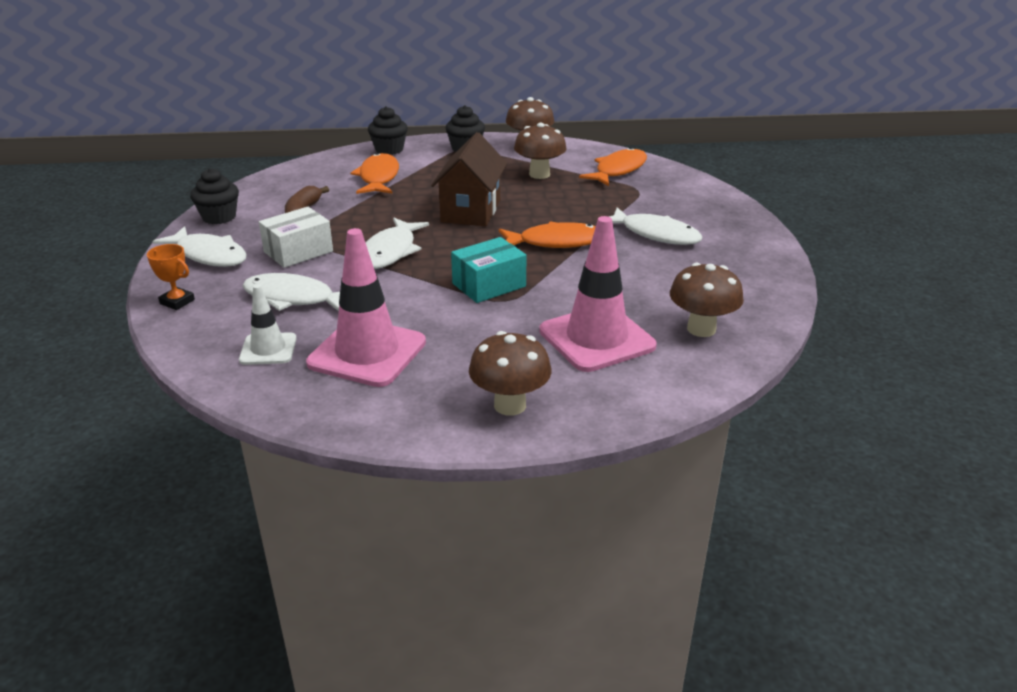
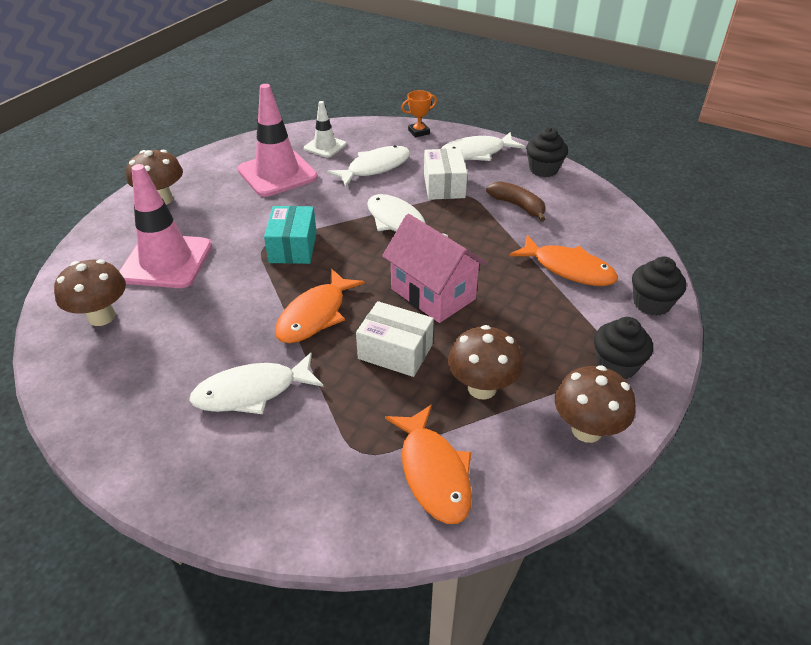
camera: 125 degrees right, 10 degrees up
brown house [431,132,507,226] -> pink house [382,214,487,323]
none -> white box [356,301,434,377]

